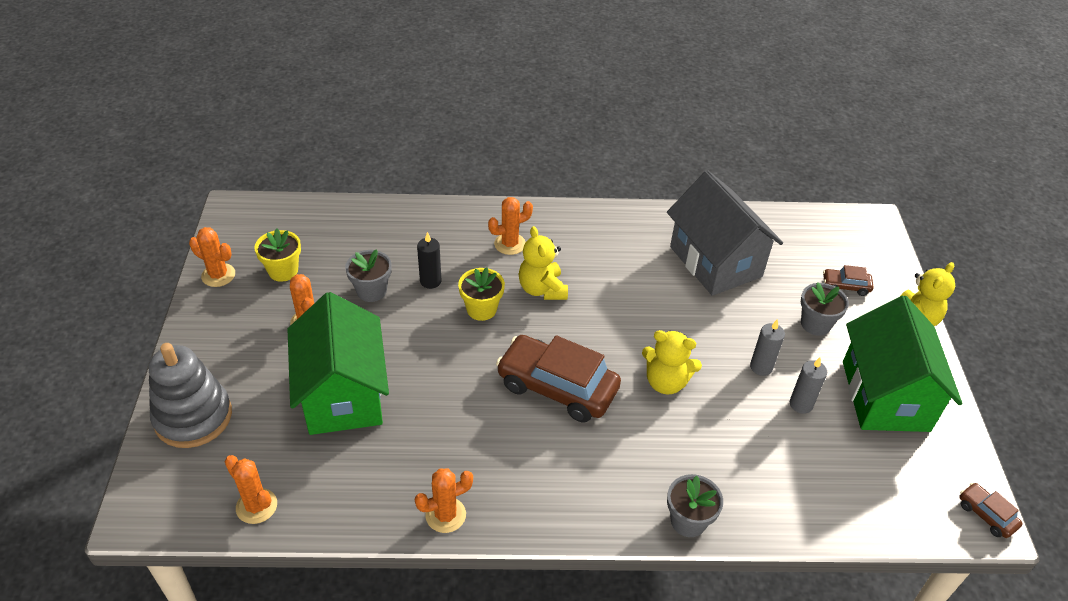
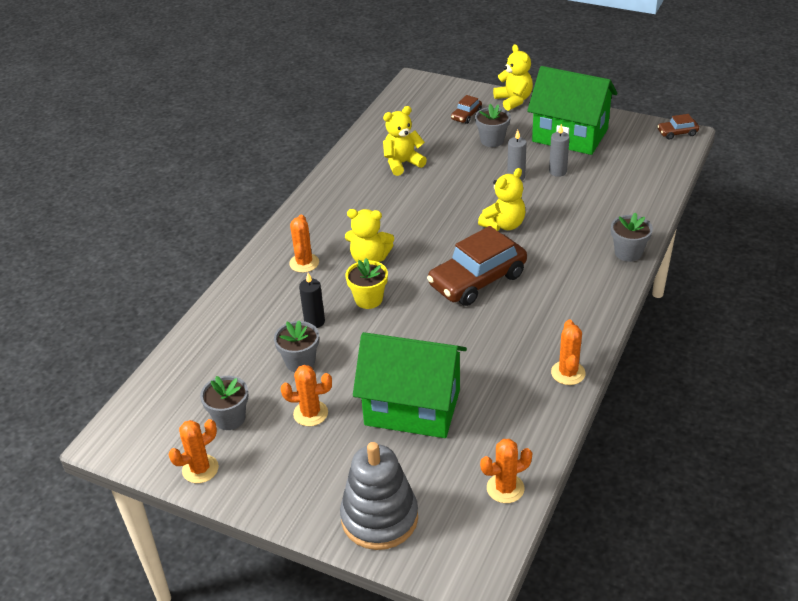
camera: 60 degrees left, 5 degrees down
yellow flower pot [254,229,301,282] -> grey flower pot [200,376,248,430]
grey house [667,171,783,296] -> yellow teddy bear [383,106,427,176]

